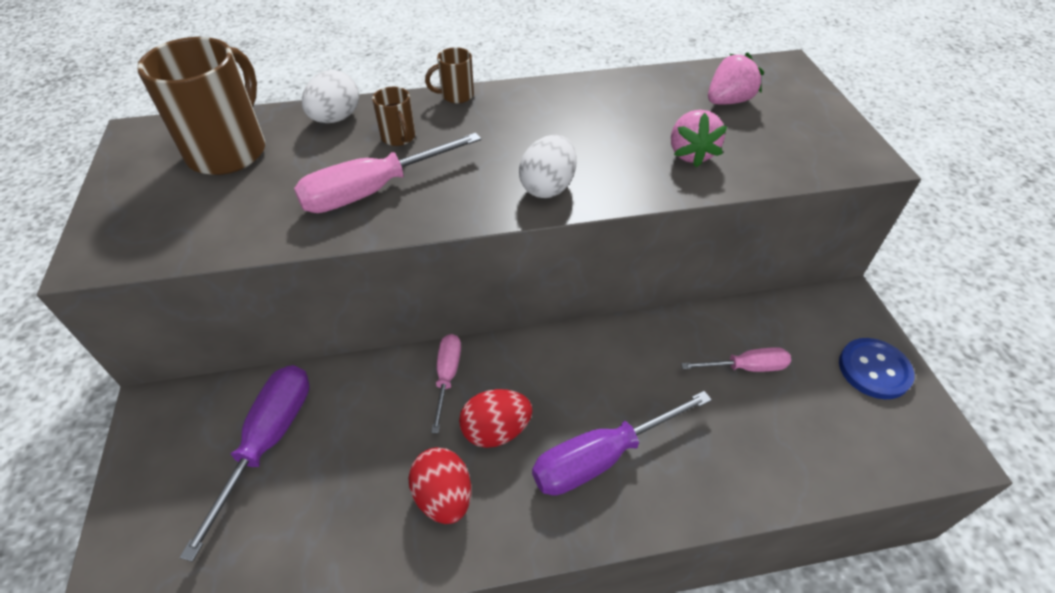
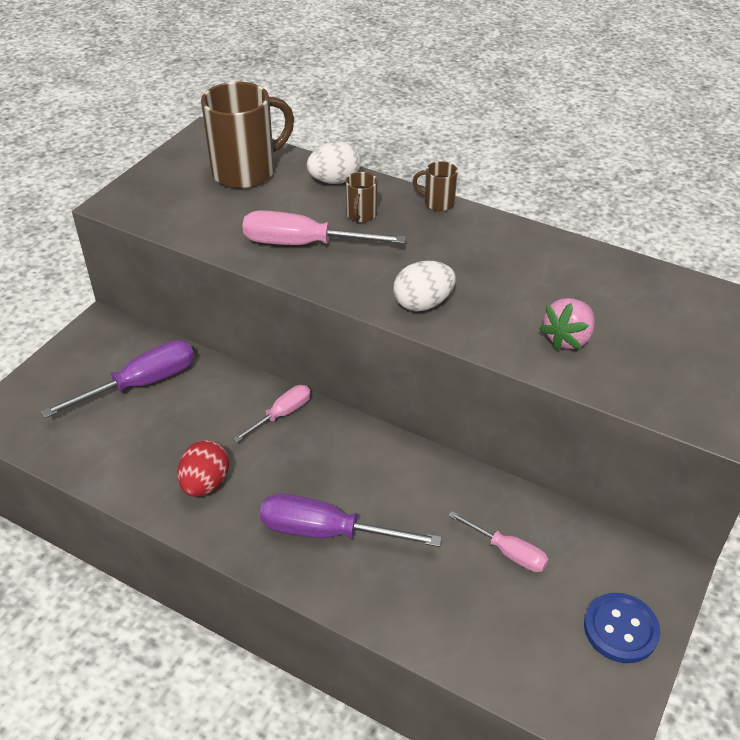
camera: 40 degrees right, 5 degrees down
red egg [459,389,532,448] -> none
pink strawberry [708,52,764,105] -> none

